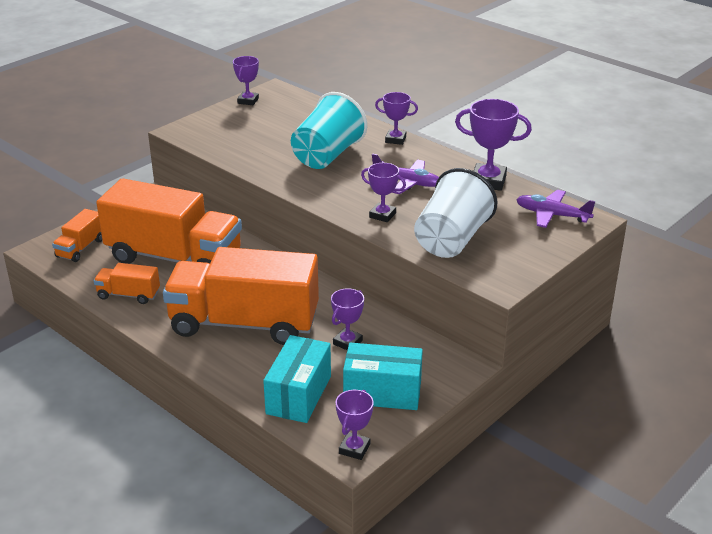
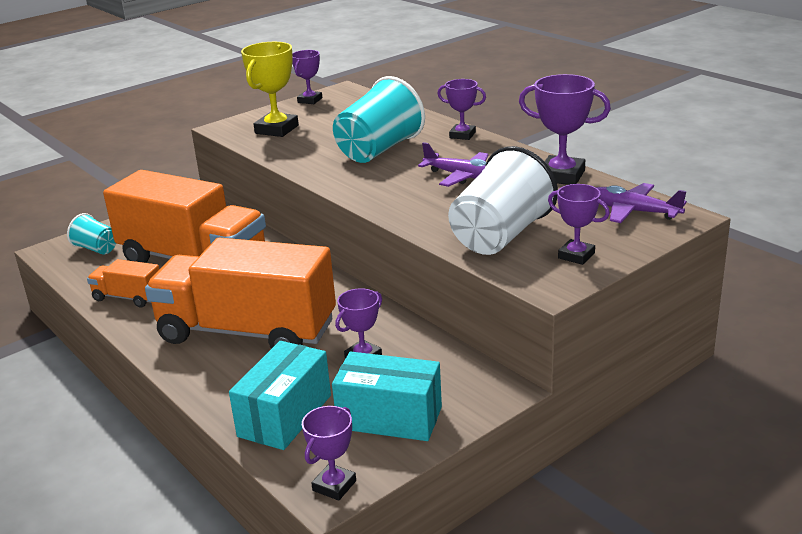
camera: 10 degrees right, 5 degrees down
orange truck [52,209,102,262] -> turquoise cup [67,213,116,254]
purple trophy [361,163,406,222] -> purple trophy moved to [548,184,610,265]
none -> yellow trophy [241,42,299,137]

